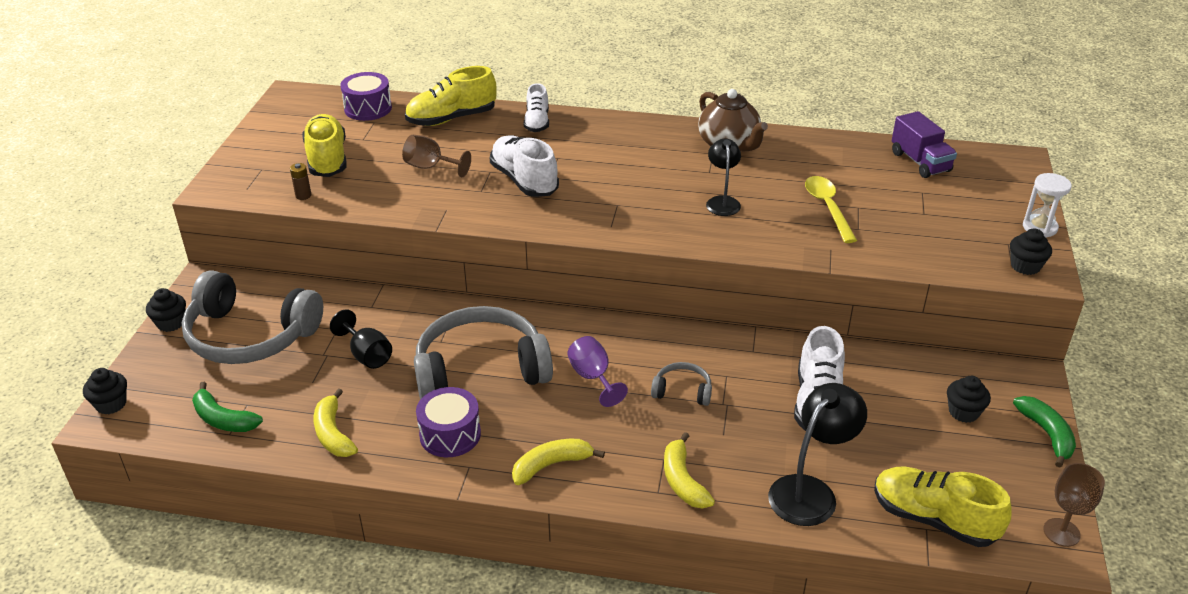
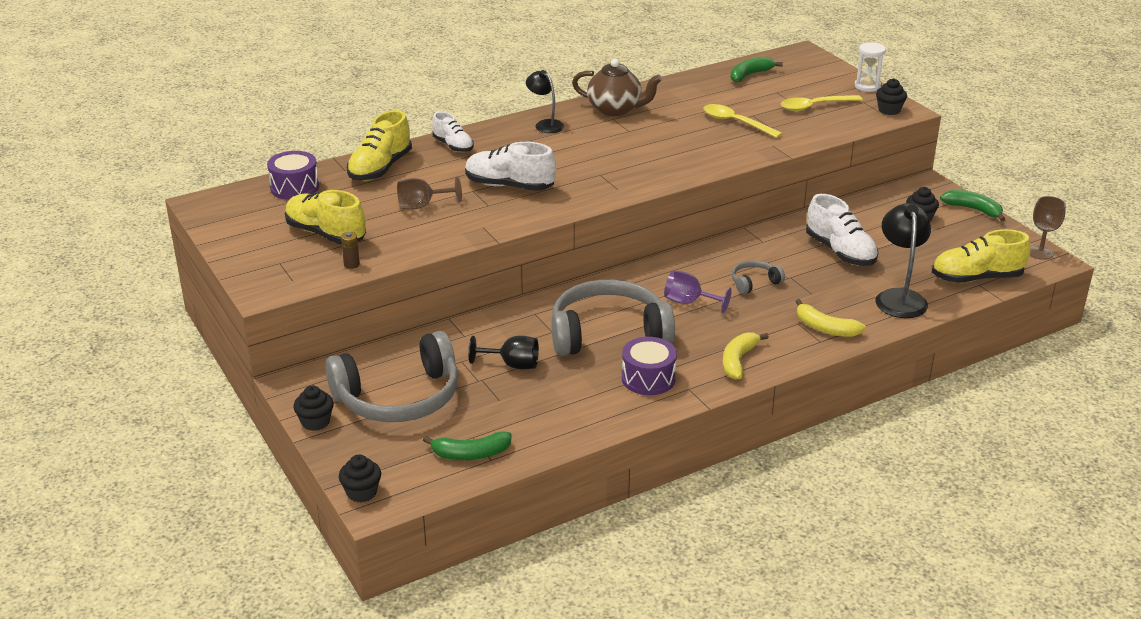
camera: 40 degrees left, 5 degrees down
yellow banana [313,388,358,457] -> none
grey headphones [414,306,553,400] -> grey headphones turned 45 degrees clockwise [551,280,675,356]
black lamp [706,139,741,216] -> black lamp moved to [526,70,564,133]
purple truck [892,111,957,178] -> green banana [730,57,783,83]
none -> yellow spoon [781,95,863,111]

